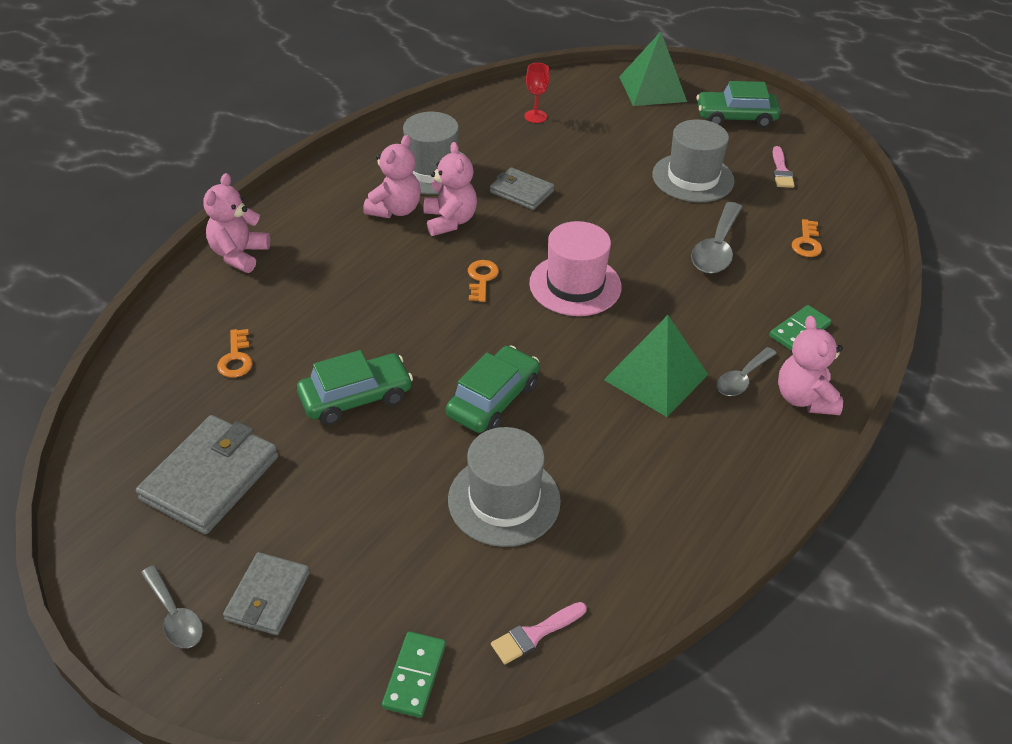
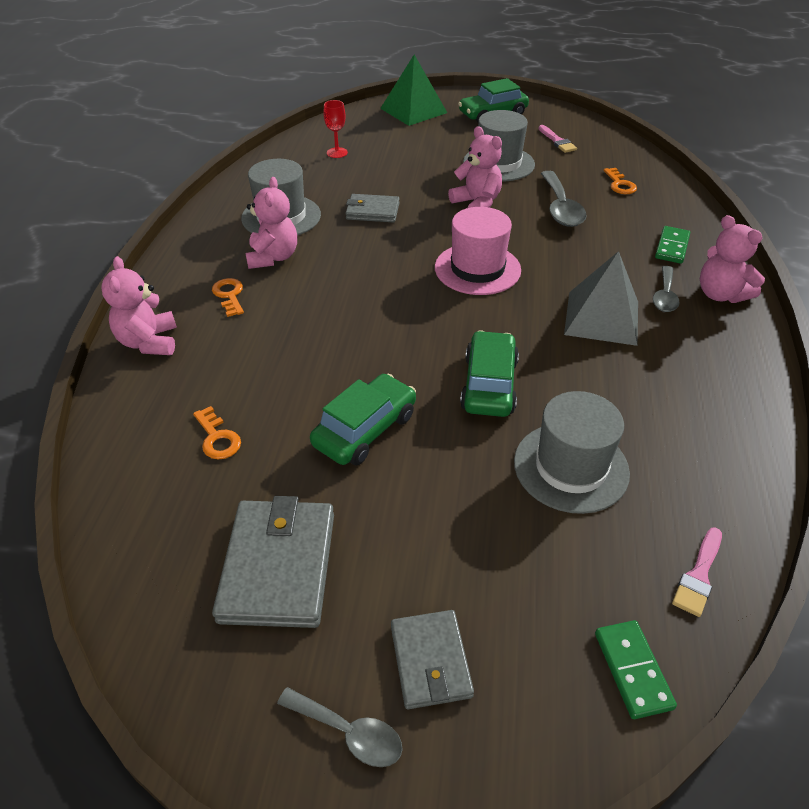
camera: 25 degrees left, 0 degrees up
pink teddy bear [424,142,477,236] -> pink teddy bear moved to [448,126,502,208]
orange key [468,260,499,302] -> orange key moved to [212,278,244,317]
green pyramid [604,315,708,417] -> grey pyramid [564,251,638,346]

